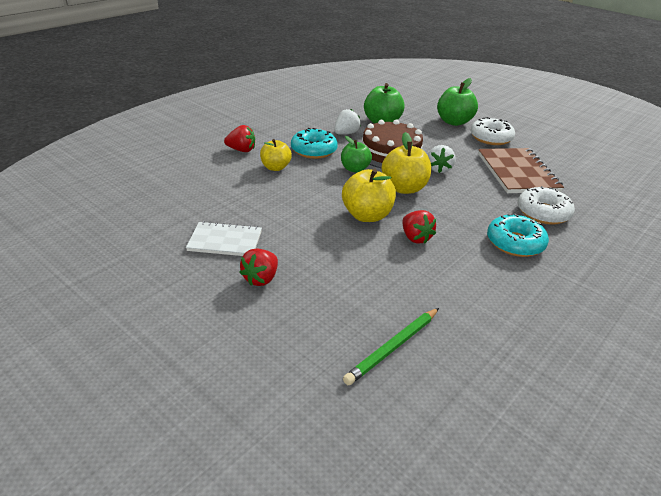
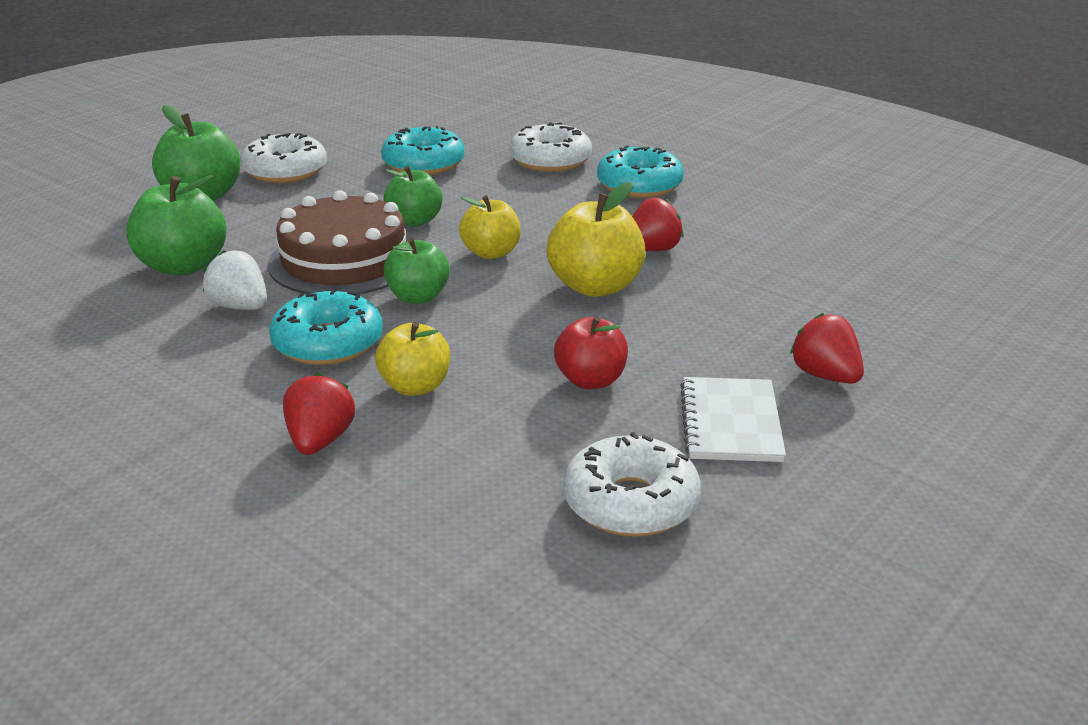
camera: 90 degrees left, 5 degrees down
red strawberry [239,248,278,286] -> red strawberry turned 150 degrees counterclockwise [790,313,864,384]
green pencil [343,308,439,385] -> none
yellow apple [382,132,431,194] -> yellow apple [459,195,521,259], size x0.66
white strawberry [428,145,456,173] -> green apple [384,166,443,227]
brown notebook [478,148,564,193] -> turquoise donut [381,126,465,175]
none -> red apple [554,316,628,389]
none -> white donut [563,432,701,537]

